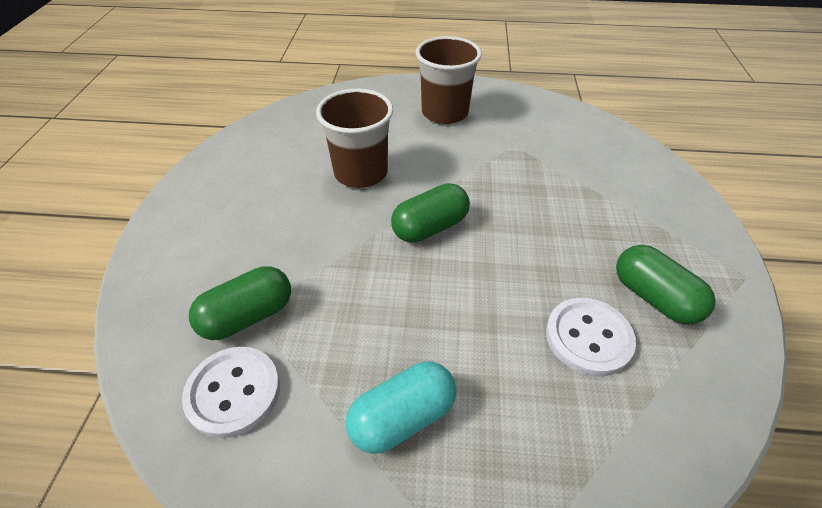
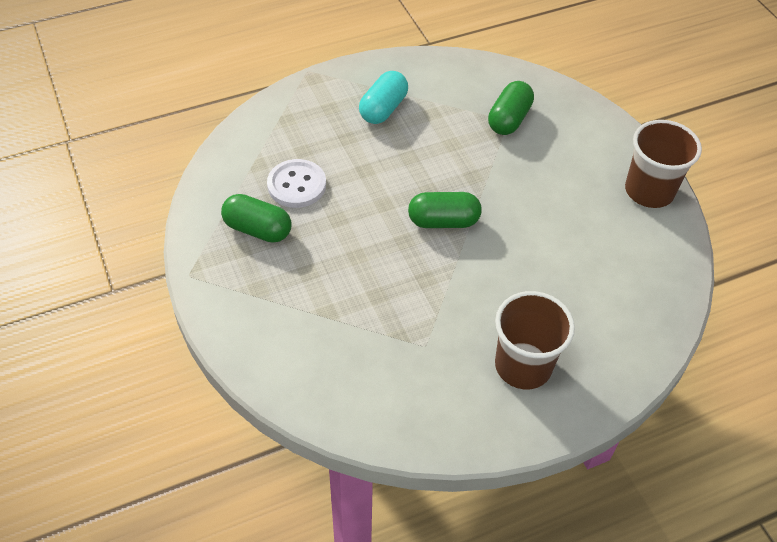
camera: 150 degrees right, 5 degrees up
white button [182,347,280,438] -> none
brown cup [316,88,393,188] -> brown cup moved to [625,120,702,208]
green capsule [391,183,470,243] -> green capsule turned 60 degrees clockwise [408,192,482,228]

